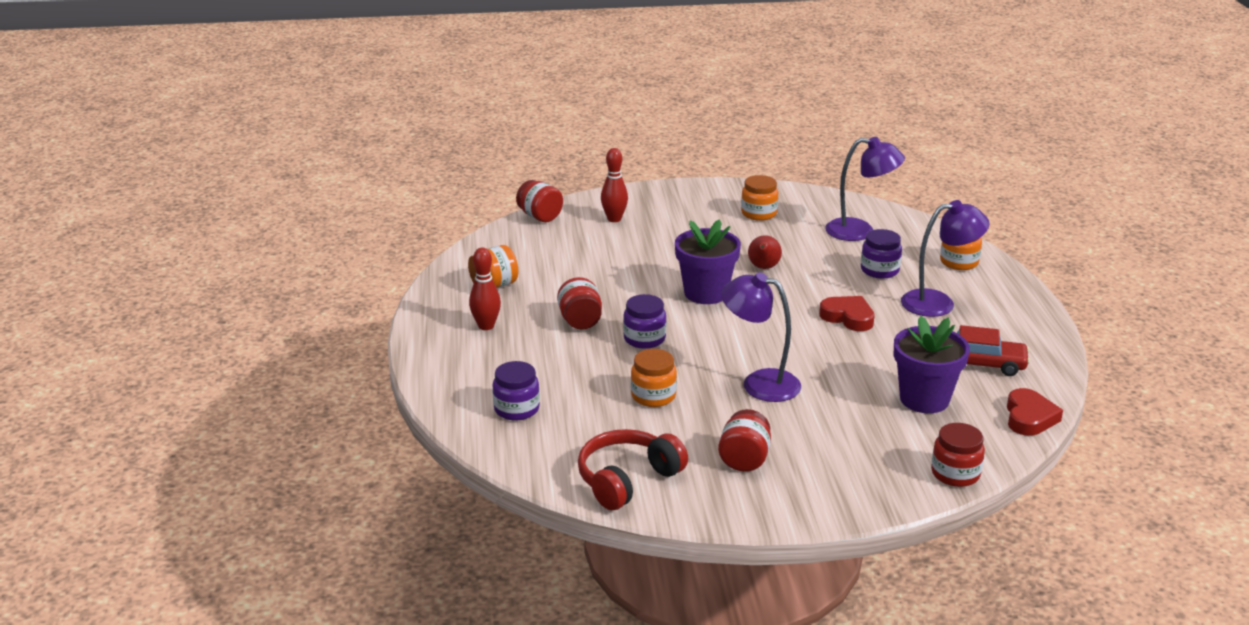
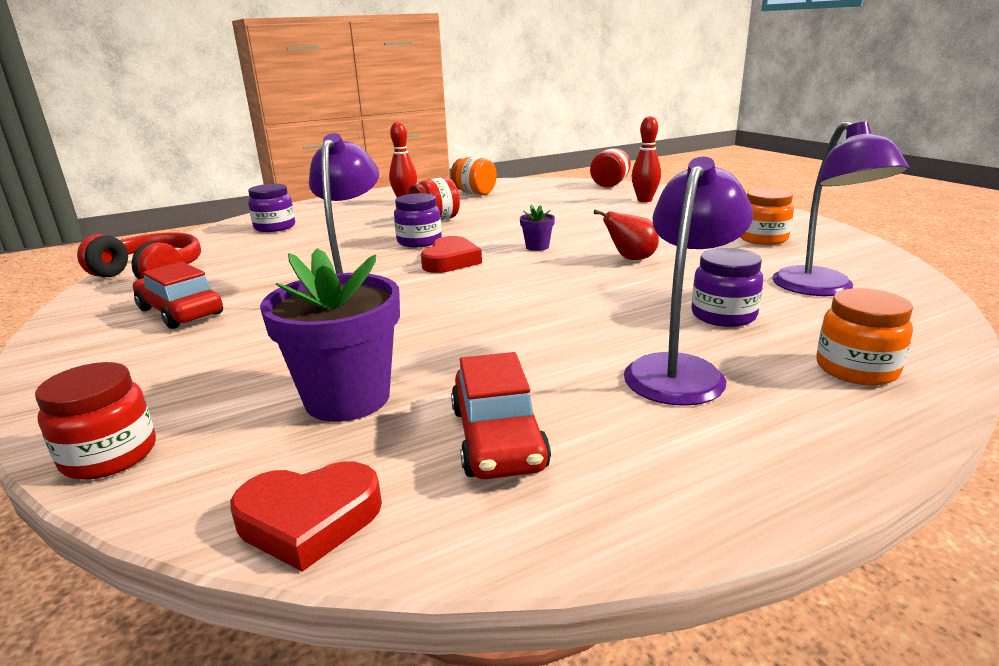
camera: 70 degrees right, 5 degrees down
orange jar [631,349,677,407] -> none
purple flower pot [675,220,741,304] -> purple flower pot [520,205,555,251], size x0.45
red jar [718,409,771,472] -> red car [133,262,223,329]
red heart [819,296,875,331] -> red heart moved to [421,236,482,273]
purple lamp [901,200,989,317] -> purple lamp turned 120 degrees counterclockwise [624,157,753,406]

